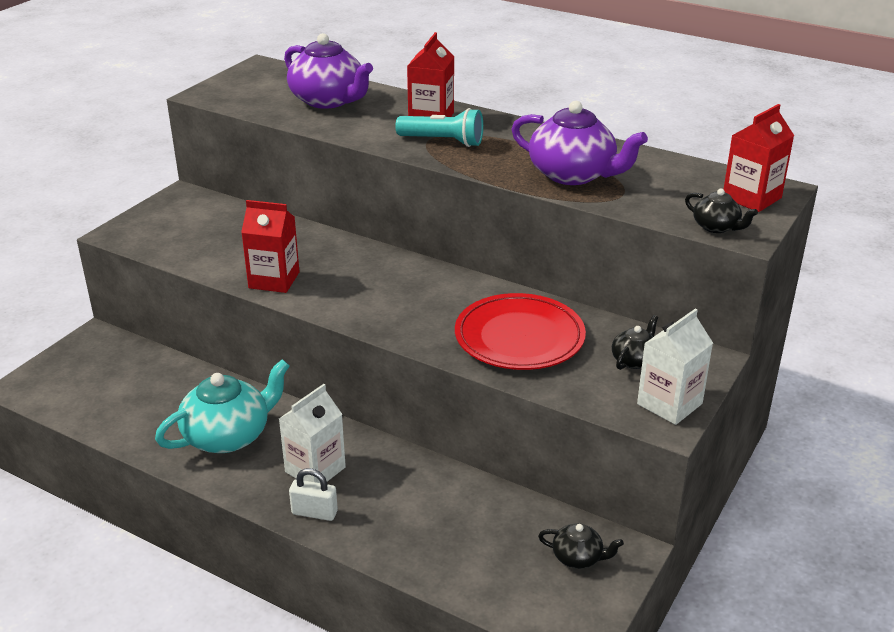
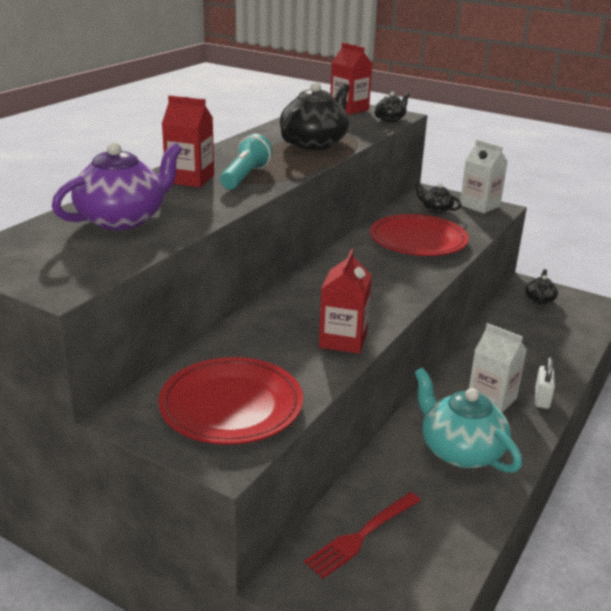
camera: 90 degrees left, 5 degrees down
purple teapot [511,101,648,185] -> black teapot [280,82,350,150]
none -> red plate [158,357,303,444]
none -> red fork [304,492,421,579]

